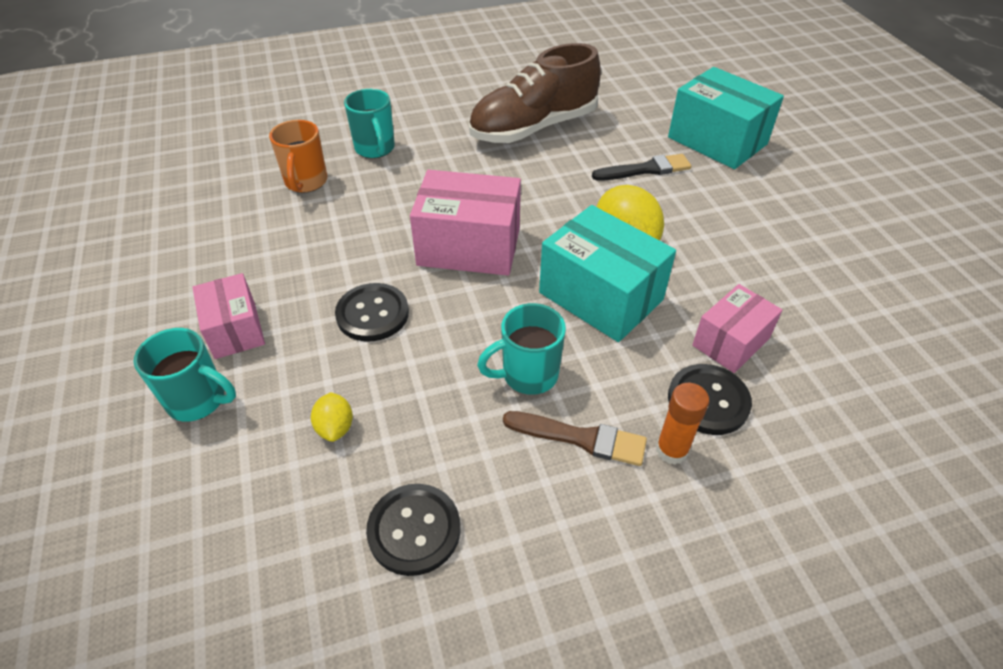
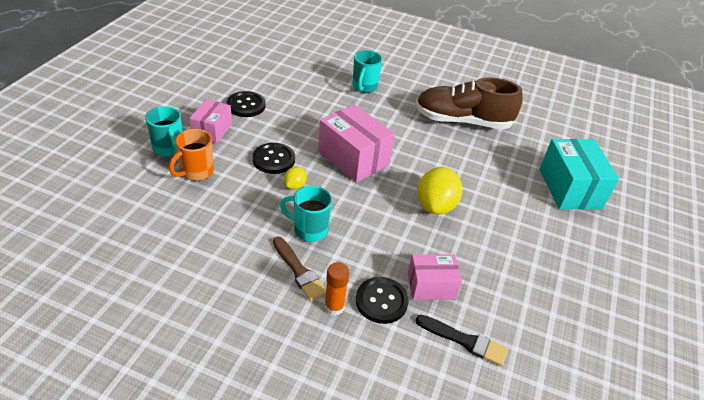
camera: 35 degrees right, 5 degrees down
orange mug [269,120,327,193] -> orange mug moved to [169,129,214,181]
yellow lemon [311,392,353,442] -> yellow lemon moved to [284,167,307,189]
black button [366,484,460,576] -> black button moved to [226,91,266,117]
turquoise box [539,205,676,342] -> none
black brush [592,154,691,181] -> black brush moved to [415,315,508,366]

